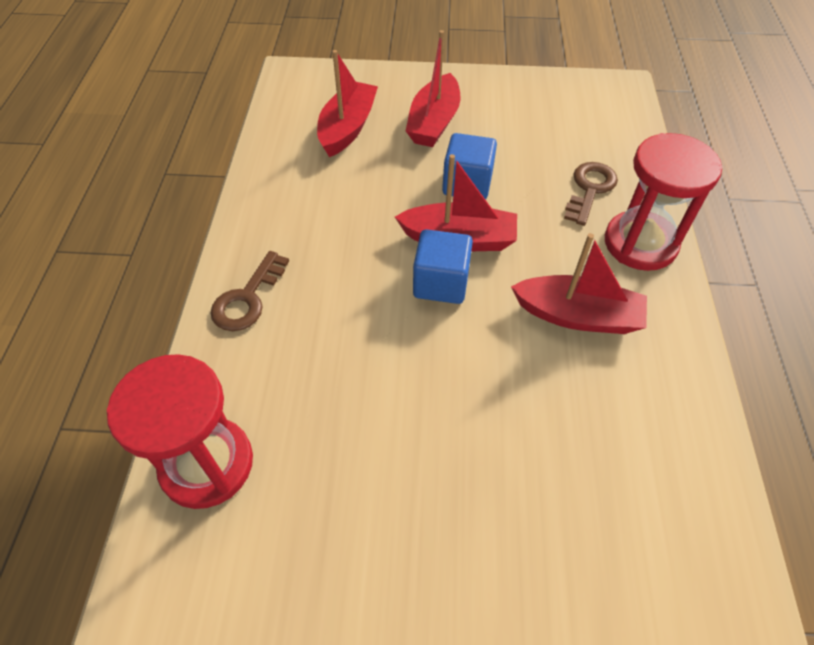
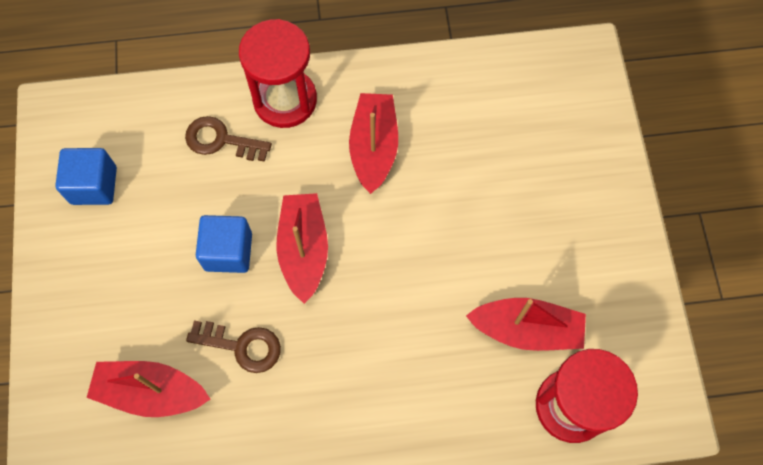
camera: 100 degrees left, 15 degrees up
brown key [211,251,289,331] -> brown key moved to [186,320,281,373]
red boat [406,30,460,147] -> red boat moved to [466,298,586,351]
blue cube [413,229,473,304] -> blue cube moved to [55,148,117,205]

